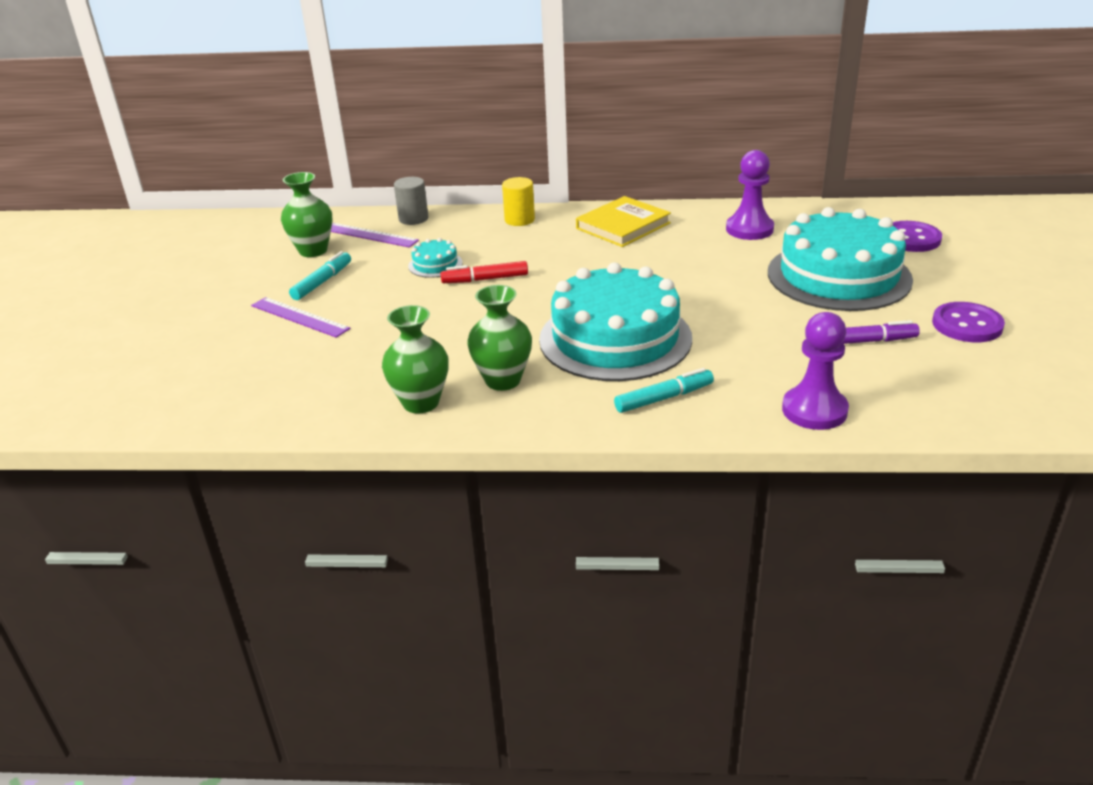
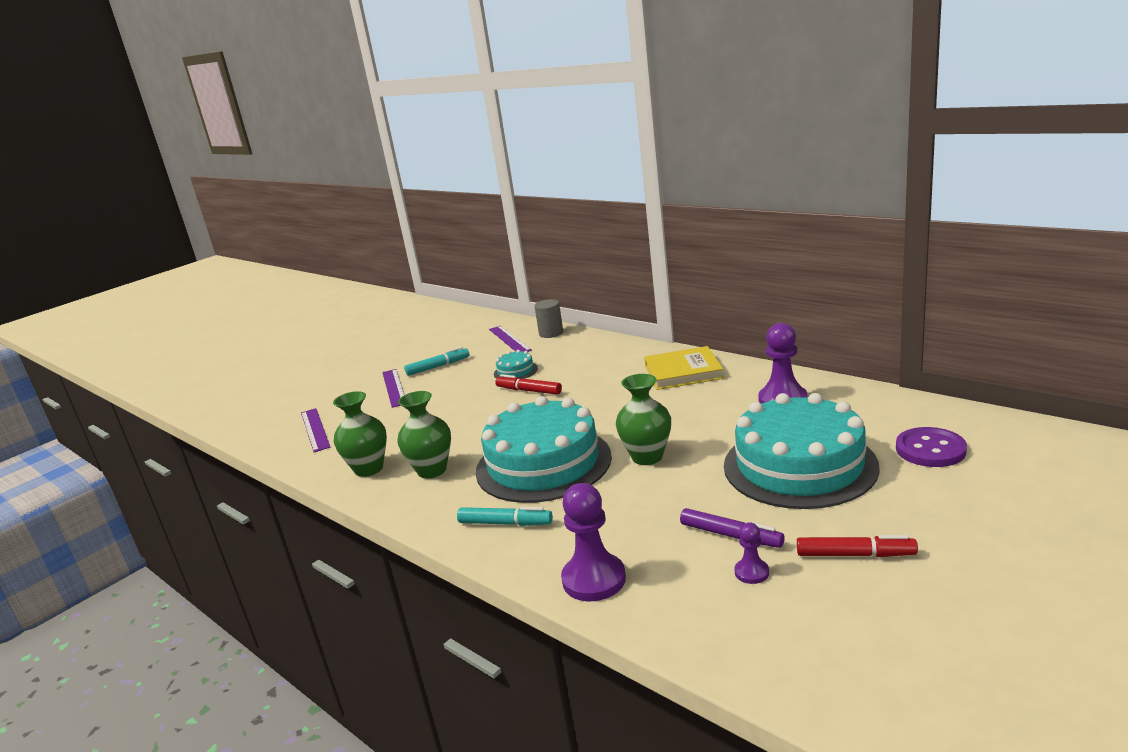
camera: 40 degrees right, 10 degrees down
green vase [281,172,333,257] -> green vase moved to [616,374,671,465]
yellow cylinder [502,177,535,226] -> none
purple button [932,302,1005,342] -> red marker [797,535,918,557]
none -> purple ruler [301,408,330,452]
none -> purple pawn [734,522,769,584]

